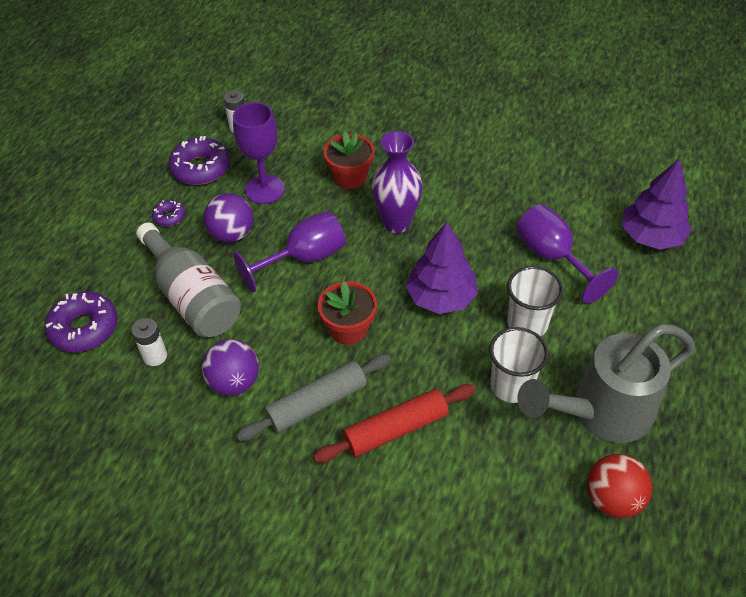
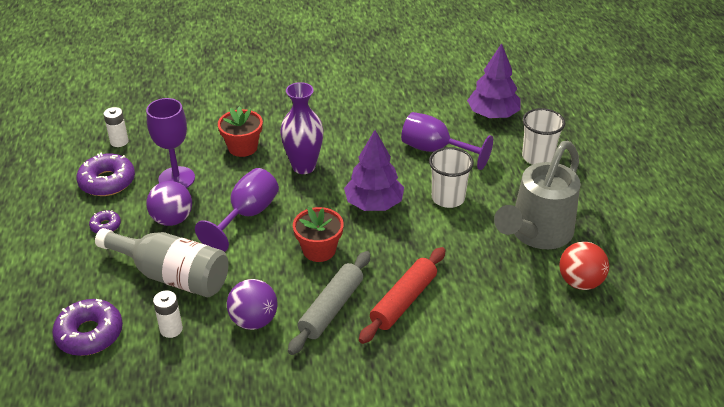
camera: 30 degrees left, 10 degrees down
white cup [489,327,549,403] -> white cup moved to [522,108,565,165]

